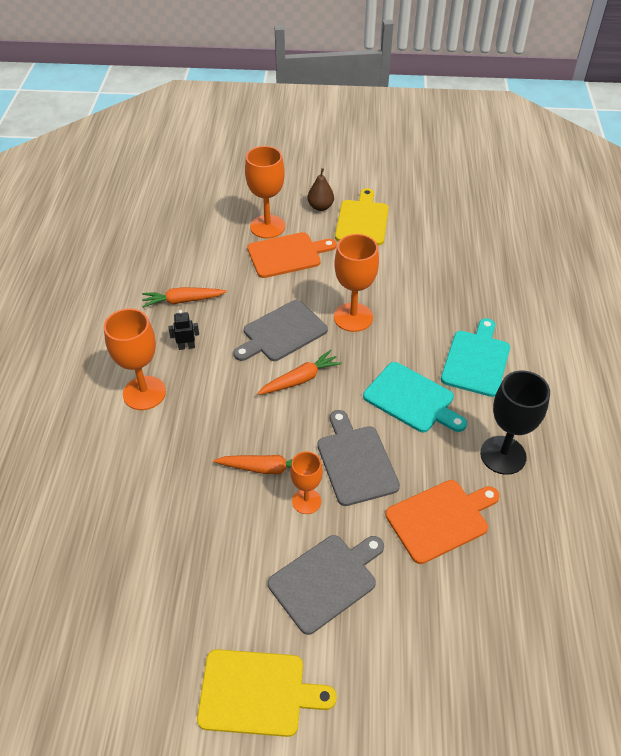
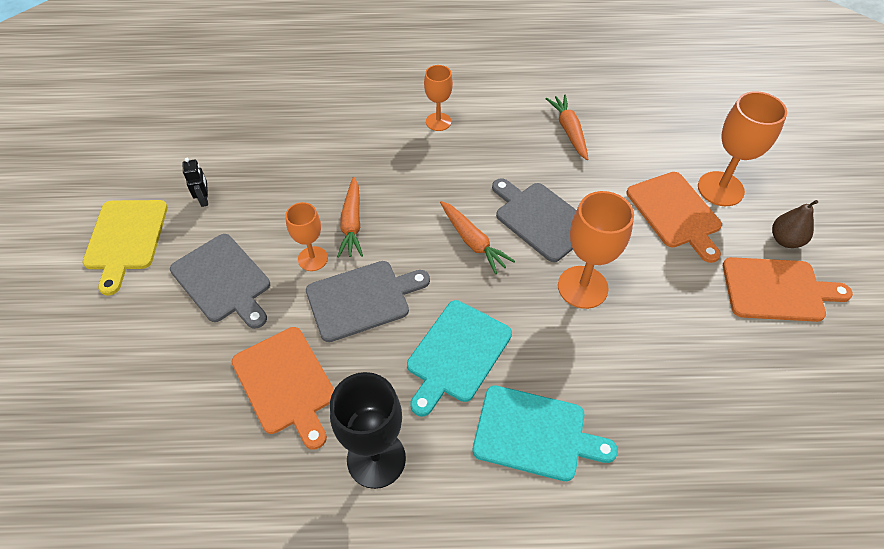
camera: 85 degrees right, 5 degrees up
orange goblet [104,309,166,410] -> orange goblet [424,65,453,131], size x0.61
black robot [168,310,199,350] -> black robot moved to [182,158,208,207]
yellow cutting board [335,188,389,245] -> orange cutting board [723,257,853,322]

